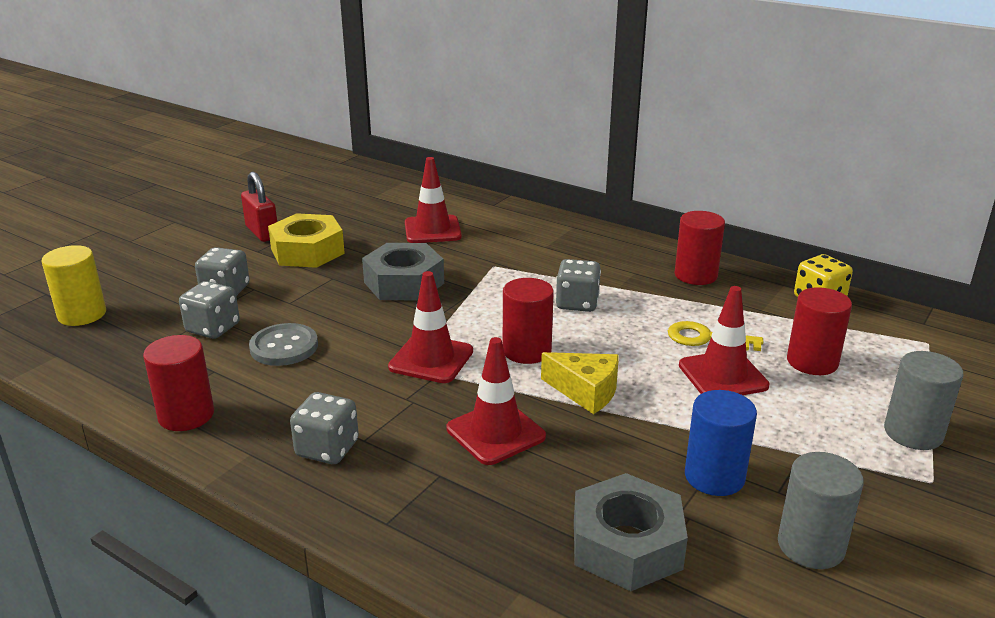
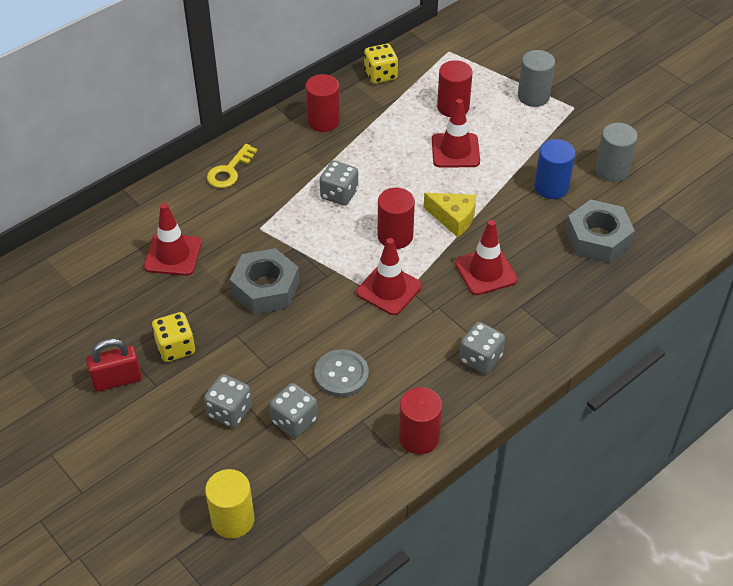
camera: 75 degrees left, 20 degrees up
yellow nut [268,213,345,268] -> yellow dice [152,312,195,362]
yellow cheese [541,352,619,414] -> yellow cheese turned 75 degrees clockwise [424,193,476,237]
yellow key [668,321,763,351] -> yellow key moved to [207,144,257,188]

